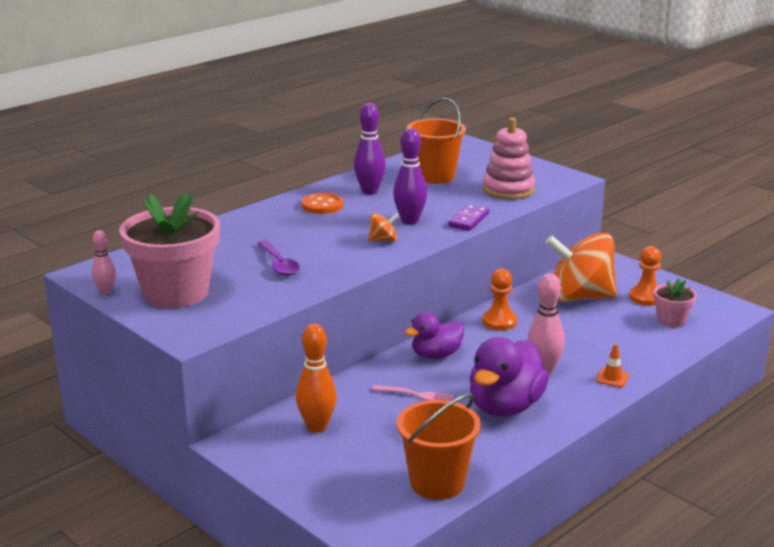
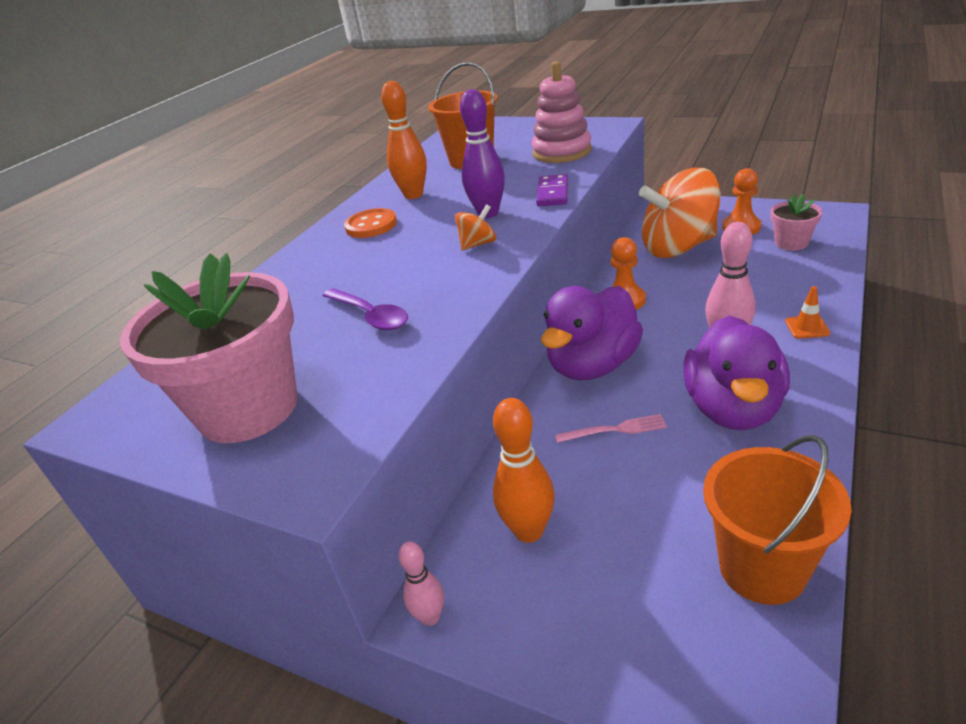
camera: 15 degrees left, 10 degrees up
pink bowling pin [92,230,116,294] -> pink bowling pin moved to [398,541,444,626]
purple bowling pin [354,103,386,195] -> orange bowling pin [381,81,427,199]
purple duck [405,312,464,359] -> purple duck [541,286,643,380], size x1.59

